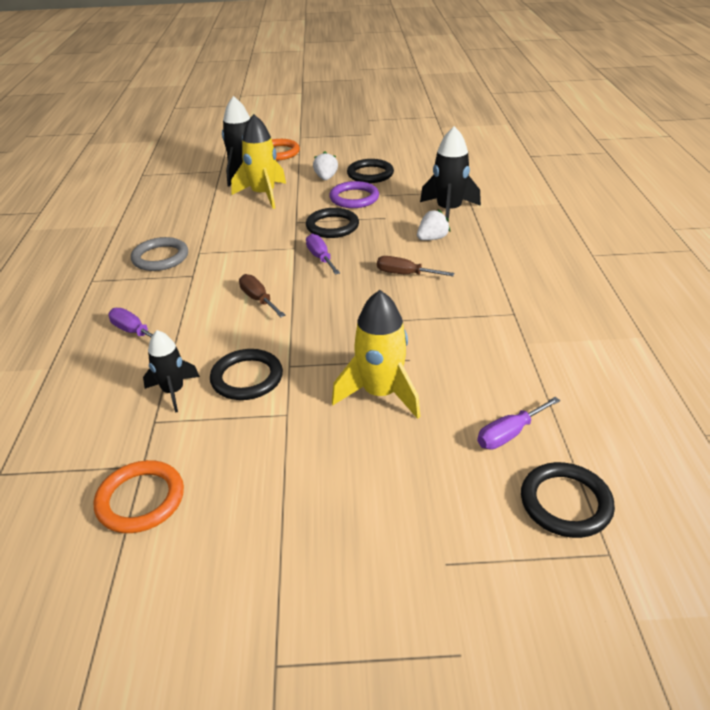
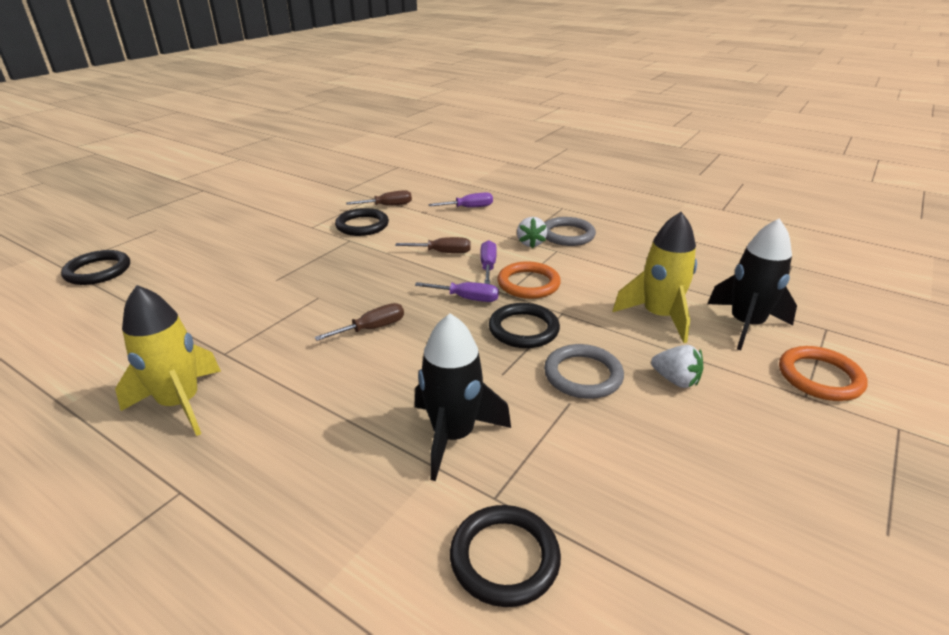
camera: 125 degrees right, 5 degrees down
orange ring [94,460,184,533] -> orange ring moved to [497,261,561,299]
black rocket [143,330,200,413] -> brown screwdriver [346,190,412,206]
purple ring [329,181,379,208] -> grey ring [544,344,624,399]
yellow rocket [332,290,421,419] -> yellow rocket moved to [115,285,221,436]
black ring [347,159,394,183] -> black ring moved to [450,505,561,607]
white strawberry [417,209,450,240] -> white strawberry moved to [517,217,547,248]
purple screwdriver [477,397,560,449] -> purple screwdriver moved to [480,240,497,284]

